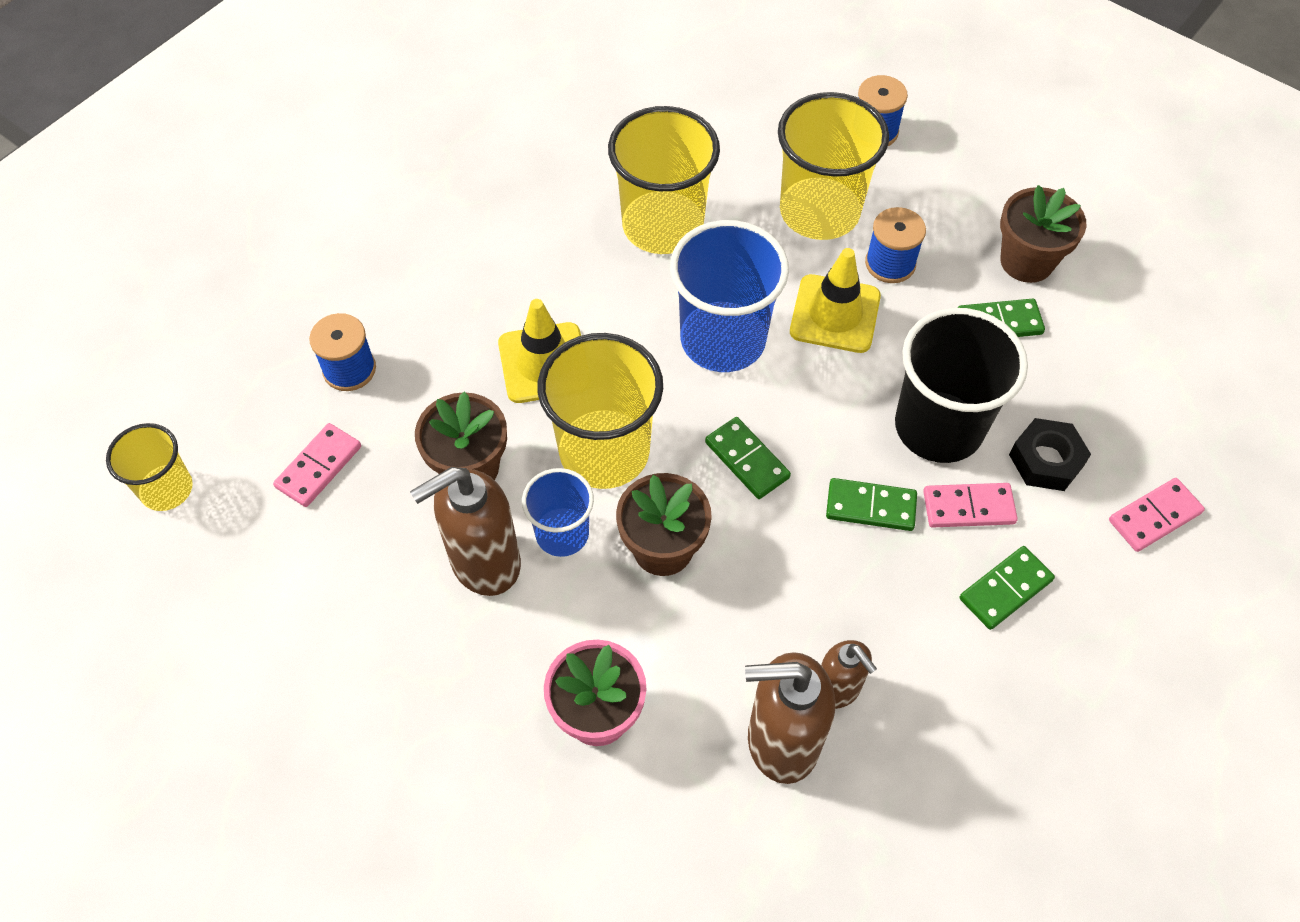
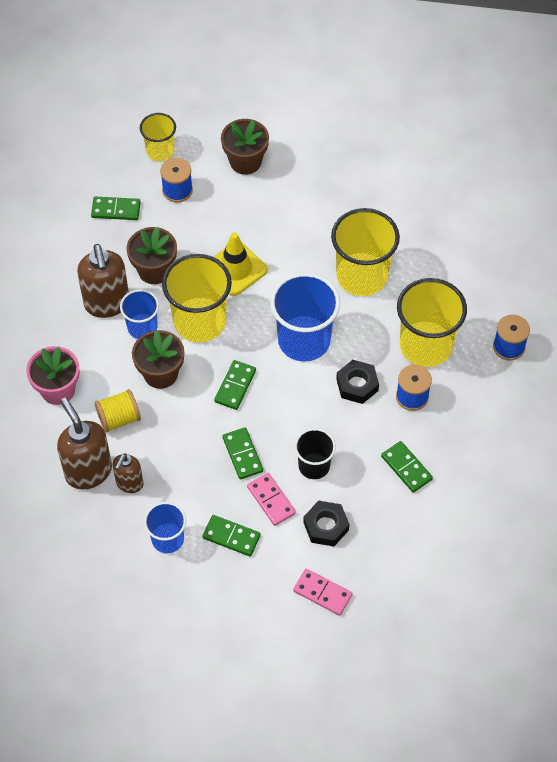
camera: 60 degrees right, 0 degrees up
yellow cup [106,423,193,511] -> yellow cup moved to [140,113,176,162]
pink domino [273,423,361,507] -> green domino [91,197,141,220]
brown soap dispenser [410,467,521,596] -> brown soap dispenser turned 135 degrees counterclockwise [77,244,129,318]
yellow traffic cone [790,248,881,353] -> black nut [336,360,379,404]
black cup [895,308,1028,463] -> black cup [294,428,336,479], size x0.57
brown flower pot [1000,185,1086,283] -> brown flower pot moved to [221,119,269,175]
none -> yellow spool [95,389,141,433]
none -> blue cup [144,502,186,553]

